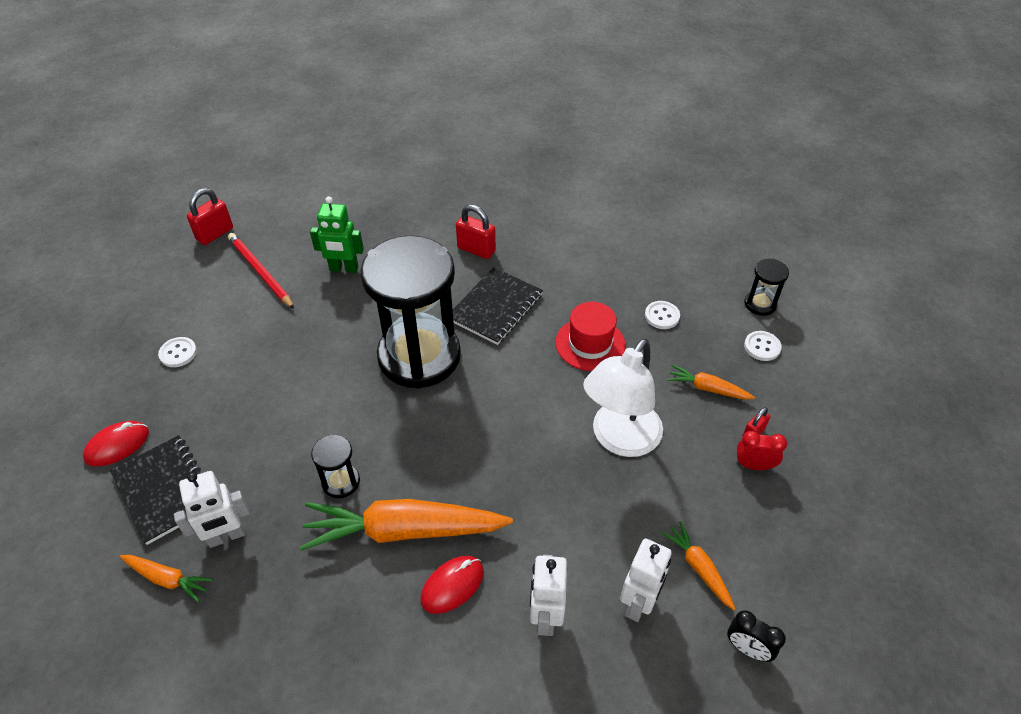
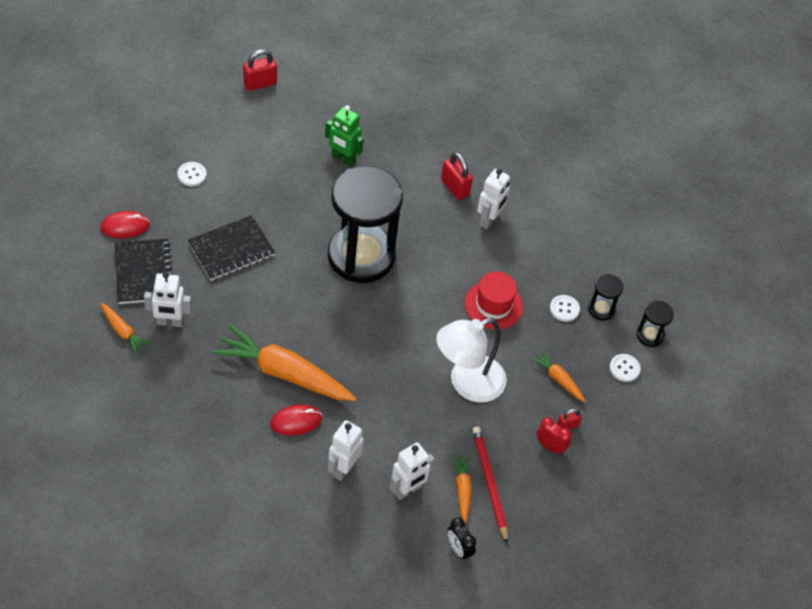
camera: 20 degrees right, 5 degrees up
red pencil [228,233,294,309] -> red pencil moved to [473,427,508,544]
black hourglass [311,434,360,498] -> black hourglass moved to [588,274,624,320]
black notebook [453,267,543,345] -> black notebook moved to [188,215,275,281]
none -> white robot [477,169,510,229]

